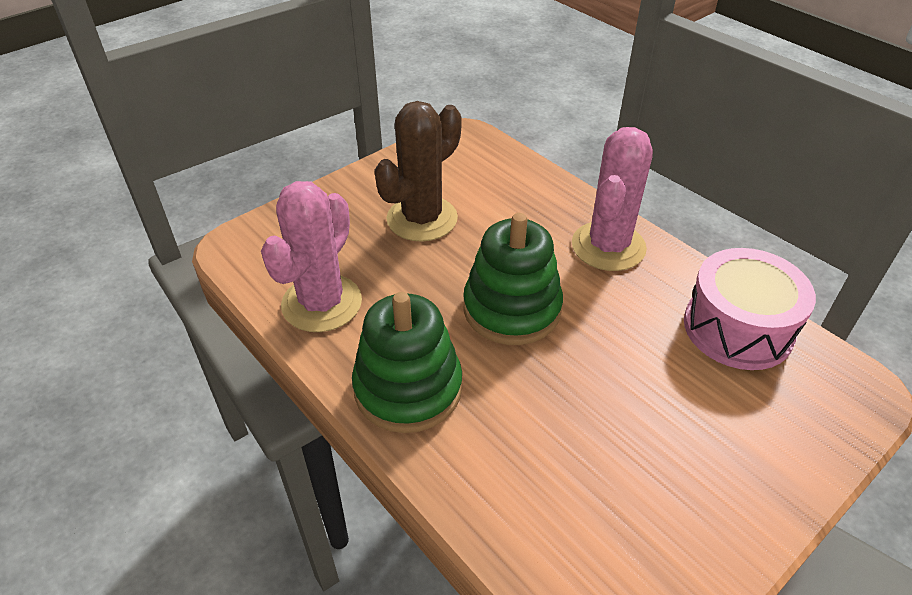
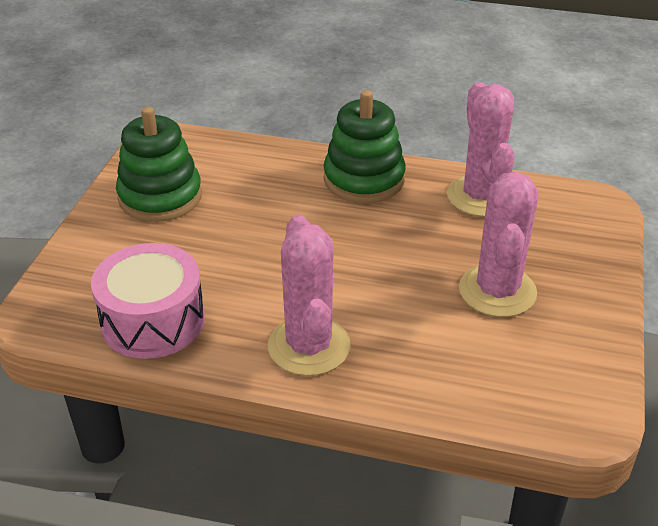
camera: 145 degrees right, 5 degrees down
brown cactus [375,101,462,242] -> pink cactus [459,172,539,317]
green stacking toy [463,213,563,345] -> green stacking toy moved to [116,107,202,222]

